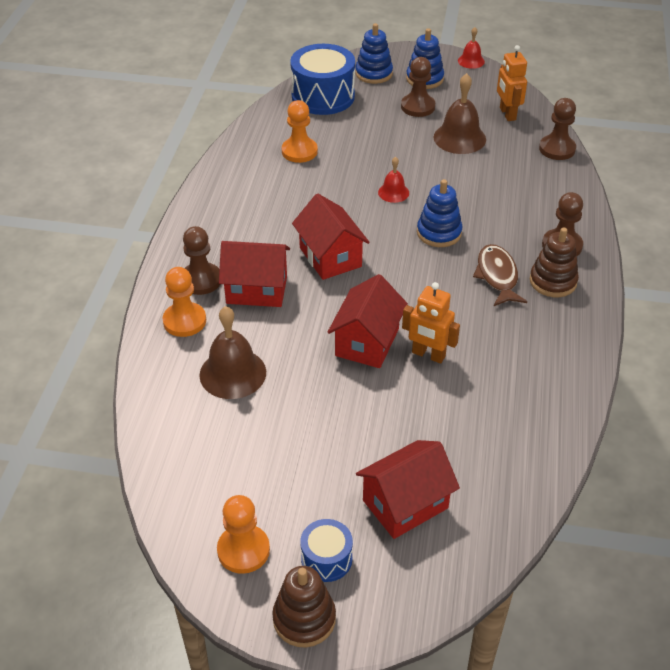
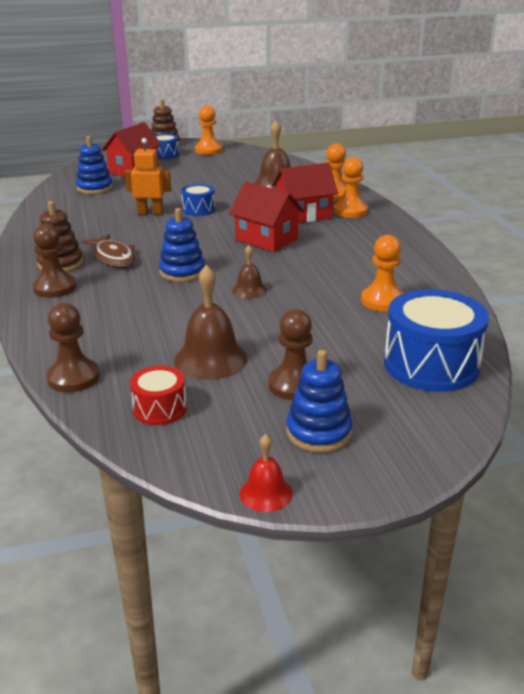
camera: 155 degrees right, 15 degrees down
brown pawn [183,226,220,295] -> orange pawn [334,157,368,218]
red house [328,274,408,368] -> blue drum [181,184,215,216]
blue stacking toy [355,23,393,84] -> blue stacking toy moved to [76,136,113,194]
red bell [378,157,409,203] -> brown bell [232,245,267,299]
orange robot [497,45,527,121] -> red drum [130,366,187,425]

